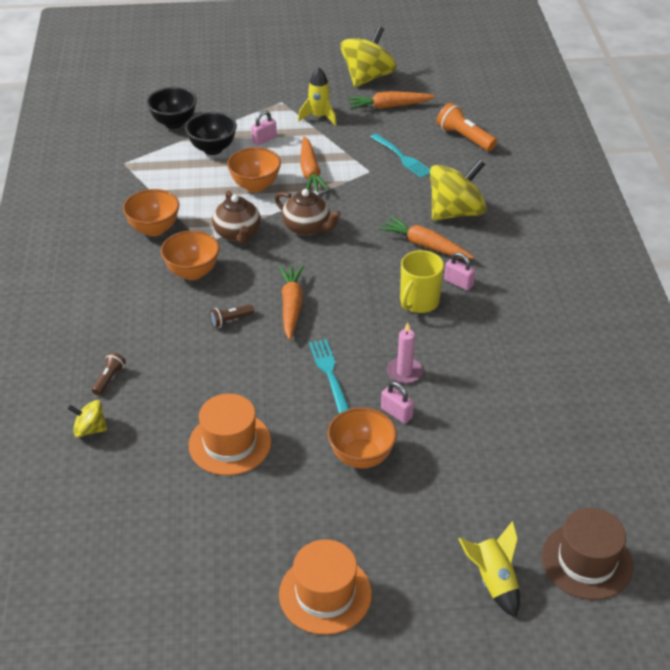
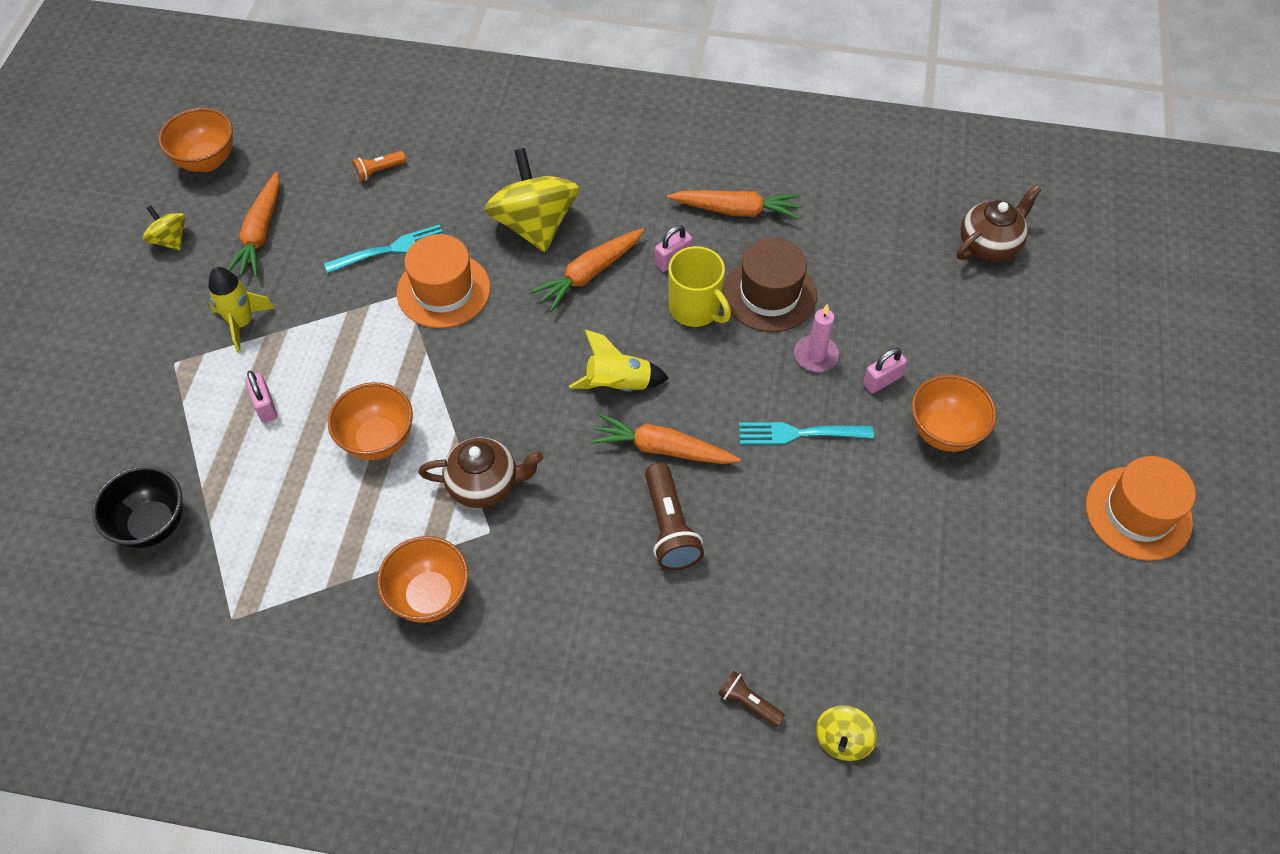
camera: 75 degrees left, 15 degrees up
orange bowl [161,230,220,280] -> orange bowl moved to [159,108,233,172]
black bowl [185,112,237,155] -> none
orange hat [189,394,271,476] -> orange hat moved to [397,234,490,328]
brown flashlight [209,304,254,328] -> brown flashlight [645,463,704,571], size x1.76
brown teapot [275,189,341,236] -> brown teapot moved to [957,185,1042,262]
orange carrot [300,136,329,192] -> orange carrot moved to [667,190,800,219]
yellow spinning top [340,26,397,87] -> yellow spinning top [143,205,185,250], size x0.49
orange flashlight [437,103,497,151] -> orange flashlight [352,151,406,181], size x0.57
yellow rocket [458,521,520,618] -> yellow rocket moved to [569,330,669,392]
brown hat [541,508,633,600] -> brown hat moved to [723,238,817,332]

